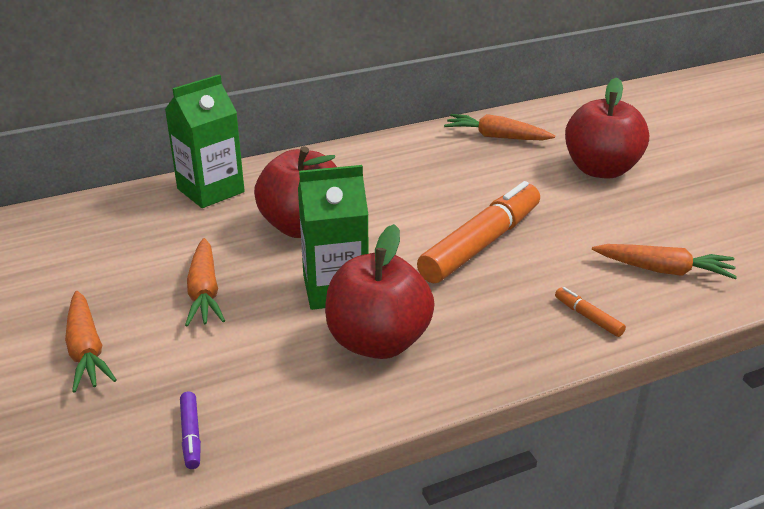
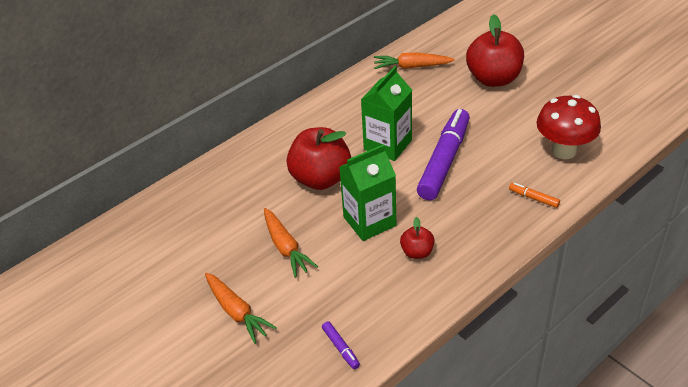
camera: 15 degrees left, 10 degrees up
green carton [165,74,245,208] -> green carton moved to [361,66,412,161]
red apple [325,224,435,359] -> red apple [400,217,435,259], size x0.49
orange marker [417,181,540,284] -> purple marker [417,109,470,200]
orange carrot [592,244,737,279] -> red mushroom [537,95,601,159]

